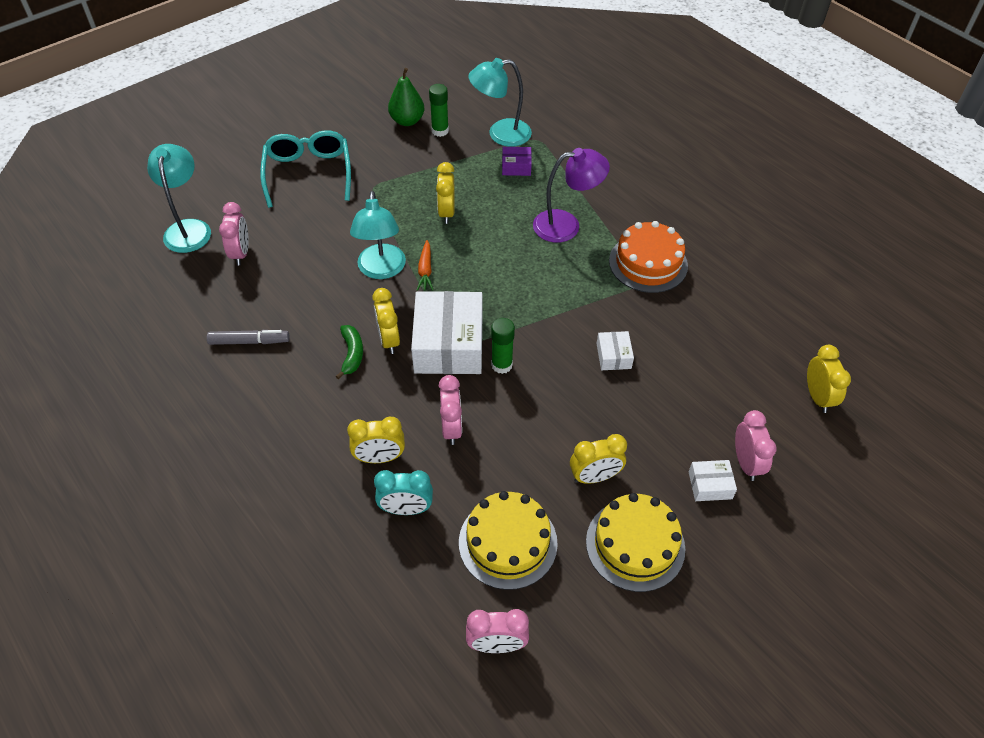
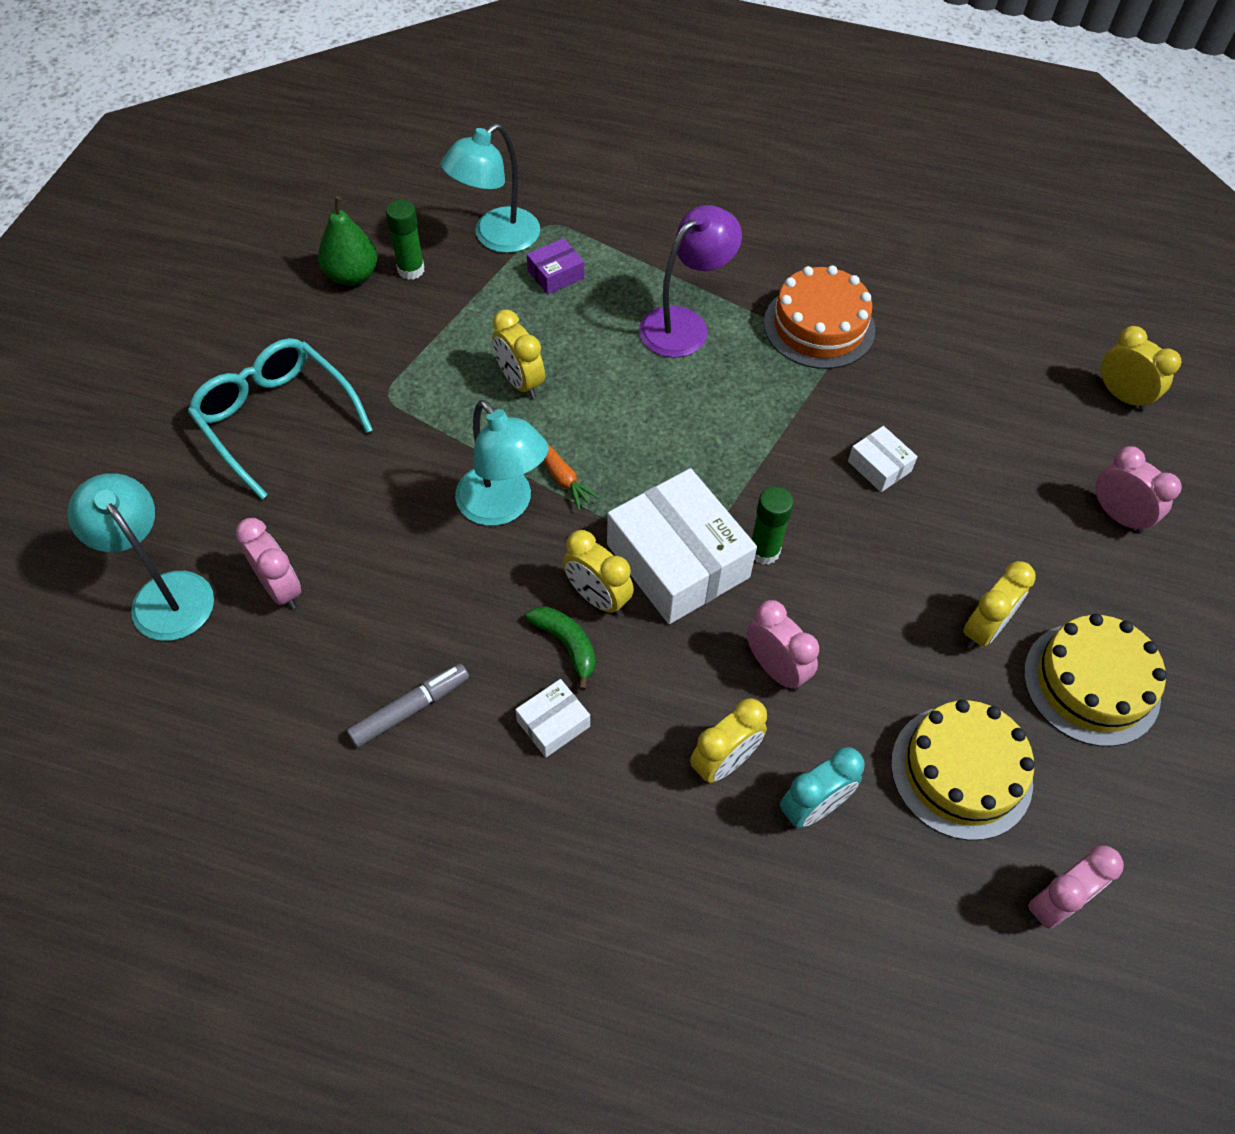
camera: 35 degrees left, 5 degrees up
white box [689,460,737,501] -> white box moved to [515,679,590,757]

